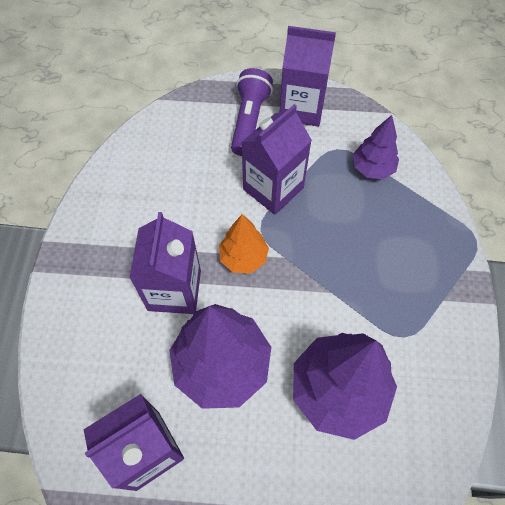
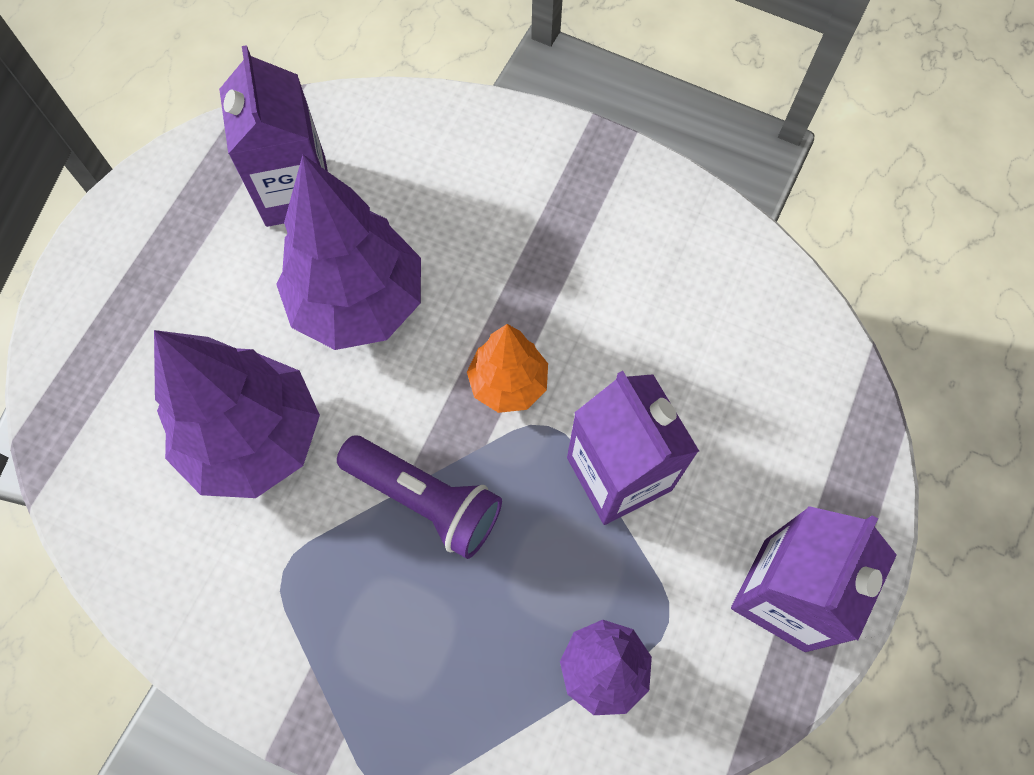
camera: 110 degrees right, 5 degrees up
purple carton [129,212,201,314] -> none
purple flashlight [231,68,273,156] -> purple flashlight moved to [337,436,502,559]

